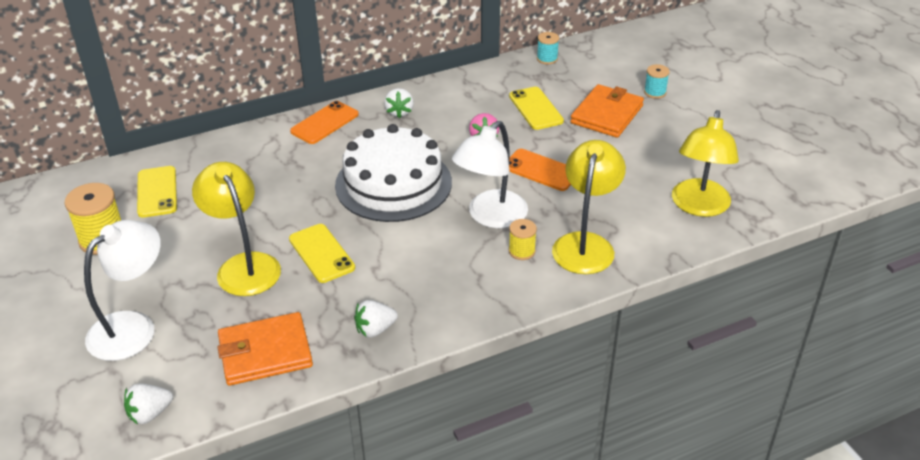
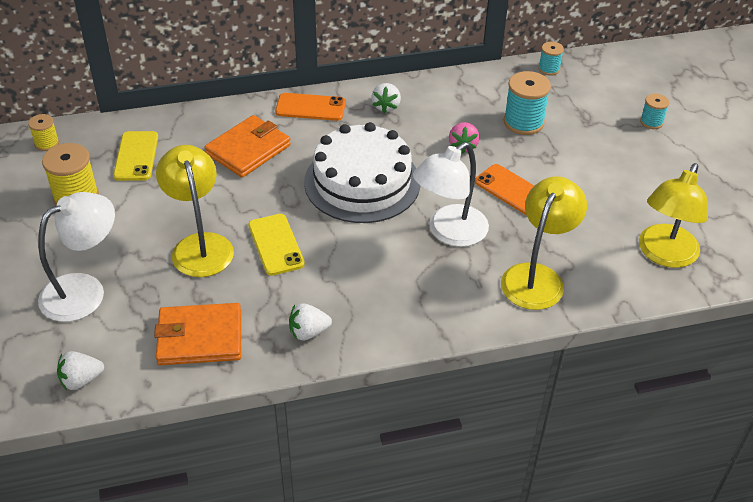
camera: 10 degrees right, 5 degrees up
orange phone [290,101,359,144] -> orange phone turned 45 degrees clockwise [275,93,346,121]
yellow phone [509,87,564,130] -> turquoise spool [504,71,551,135]
yellow spool [509,219,537,260] -> yellow spool moved to [28,114,59,151]
orange wallet [570,84,644,138] -> orange wallet moved to [204,115,291,177]

